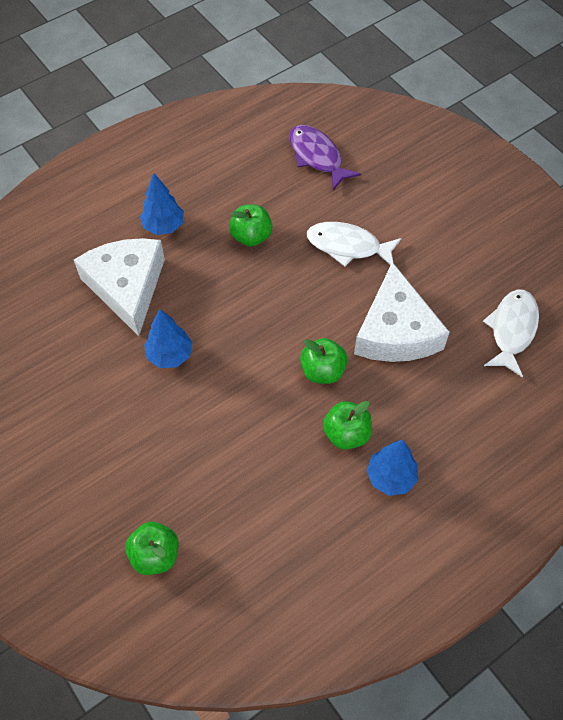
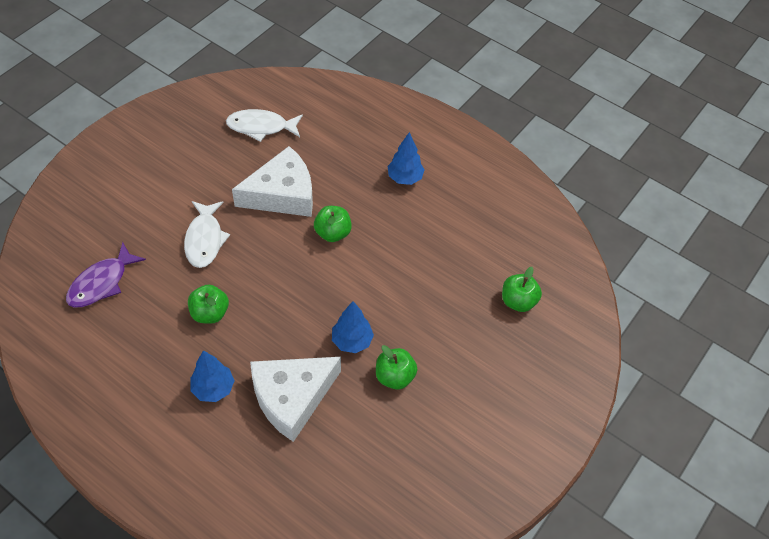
camera: 110 degrees left, 5 degrees down
green apple [323,401,372,450] -> green apple moved to [376,345,417,390]

